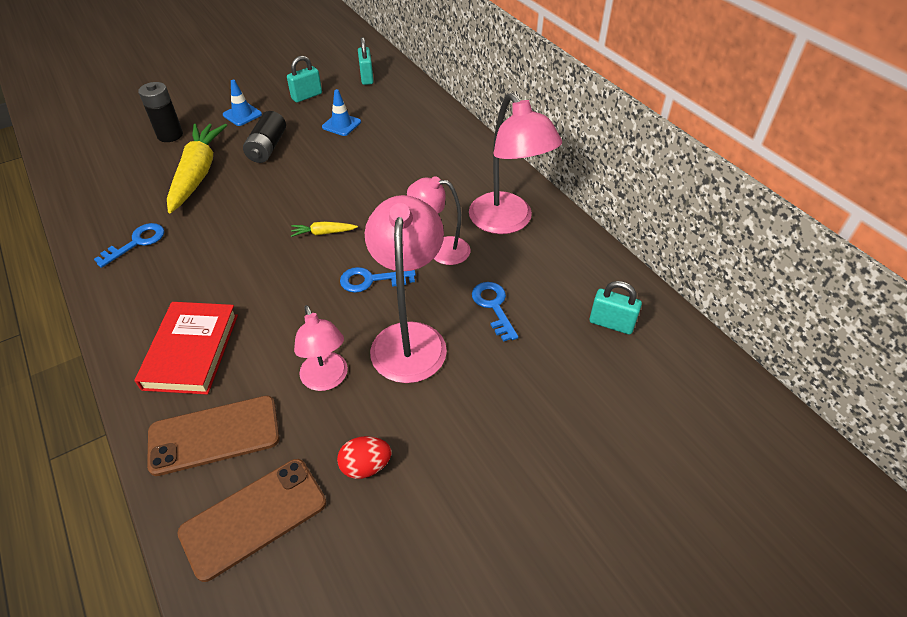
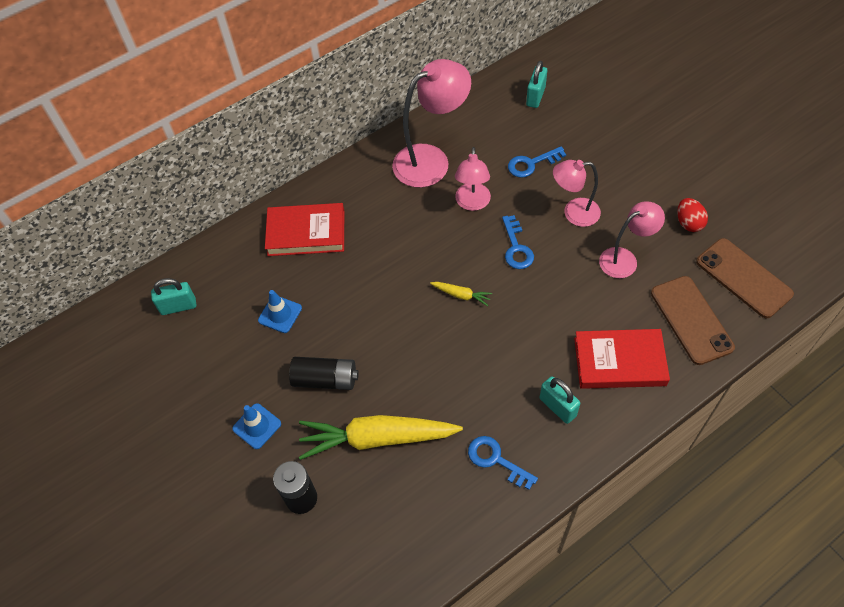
camera: 90 degrees left, 10 degrees up
turquoise padlock [287,56,322,102] -> turquoise padlock moved to [540,377,580,424]
yellow carrot [291,222,358,237] -> yellow carrot turned 60 degrees counterclockwise [430,282,492,306]
pink lamp [365,195,447,383] -> pink lamp [553,160,601,227], size x0.61
none -> red book [265,203,344,256]

